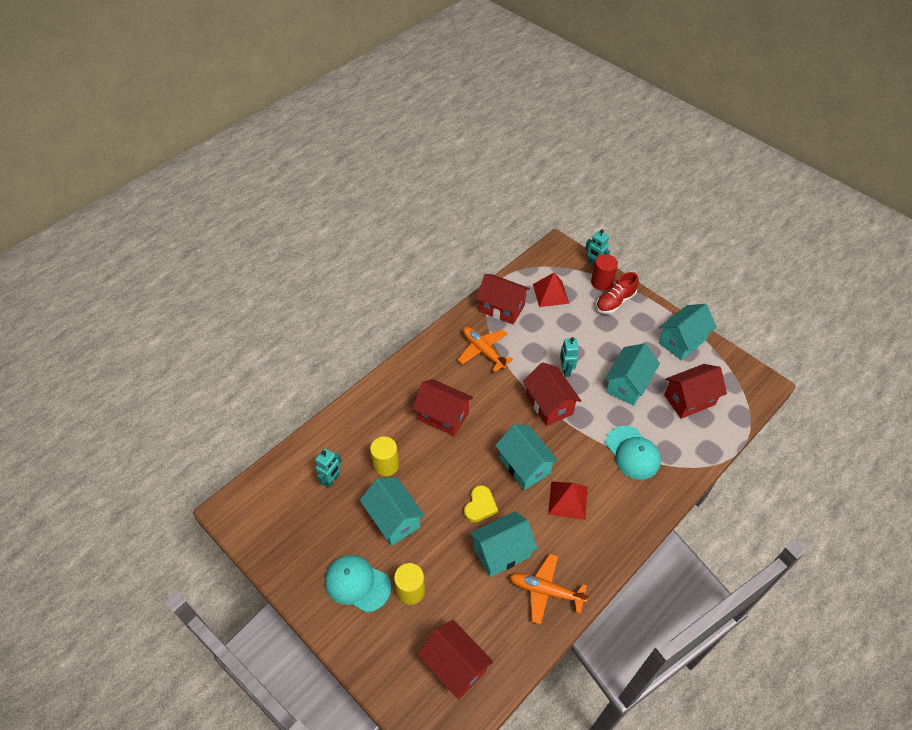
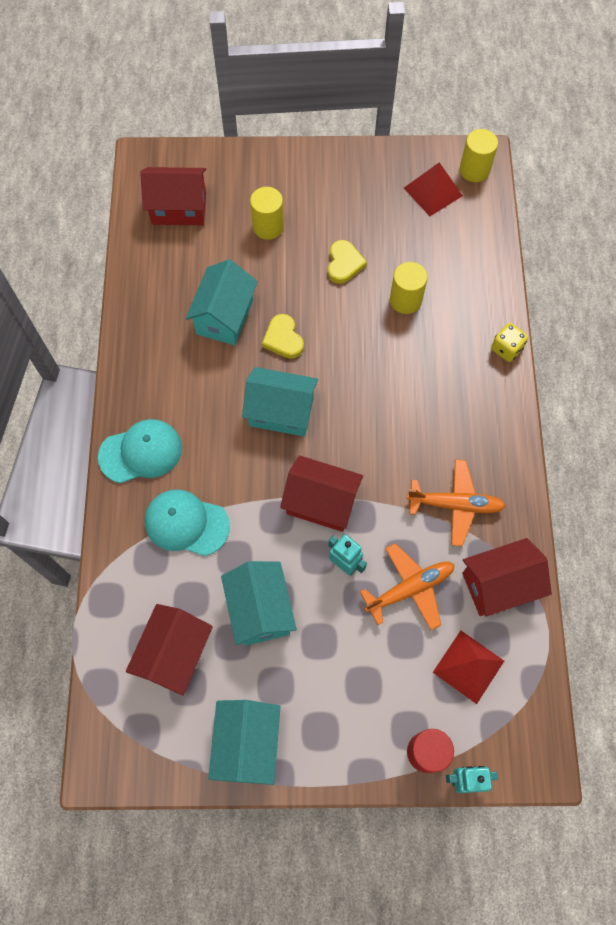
camera: 135 degrees right, 15 degrees up
turquoise robot [316,448,341,488] -> none
turquoise cap [325,555,391,613] -> turquoise cap moved to [98,419,182,483]
turquoise house [360,477,425,546] -> yellow heart [328,240,367,284]
red house [413,379,473,436] -> none
orange plane [509,554,589,625] -> orange plane moved to [360,543,455,630]
red pyramid [548,481,588,520] -> red pyramid moved to [404,162,463,216]
red shoe [596,272,639,314] -> none
none -> yellow cylinder [460,129,498,182]
none -> yellow dice [491,323,528,362]

